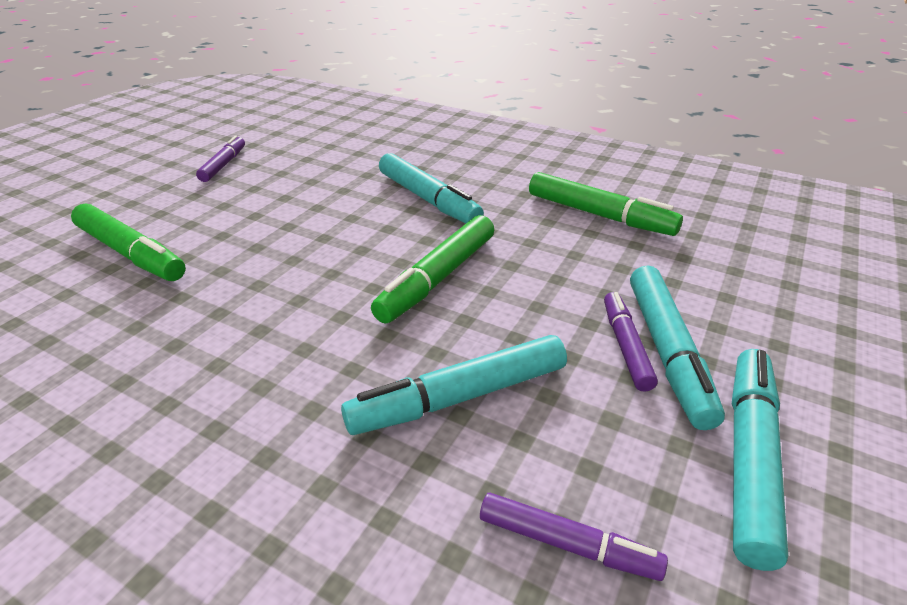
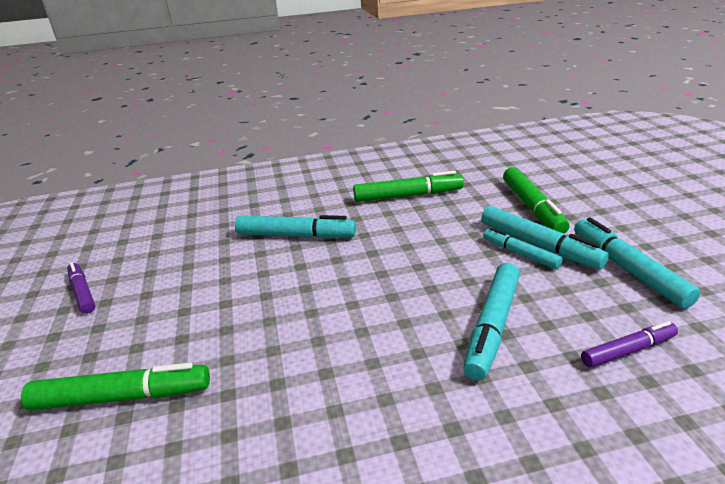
camera: 40 degrees left, 5 degrees down
green marker [371,215,494,324] -> green marker moved to [503,167,569,234]
purple marker [604,292,658,392] -> turquoise marker [483,228,563,269]

